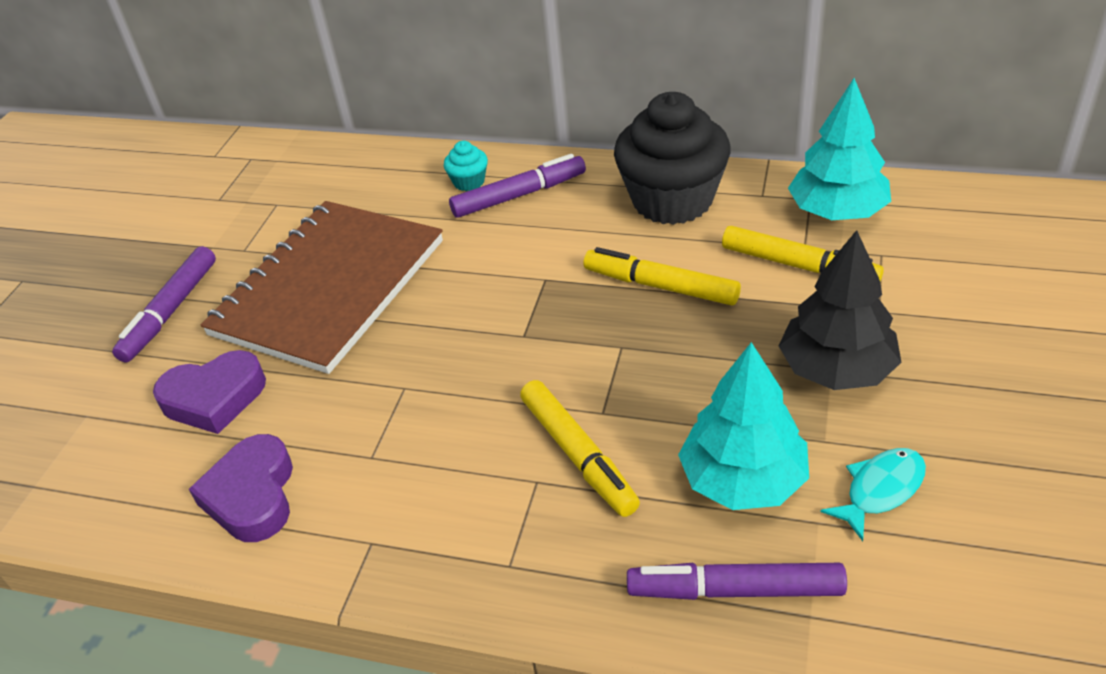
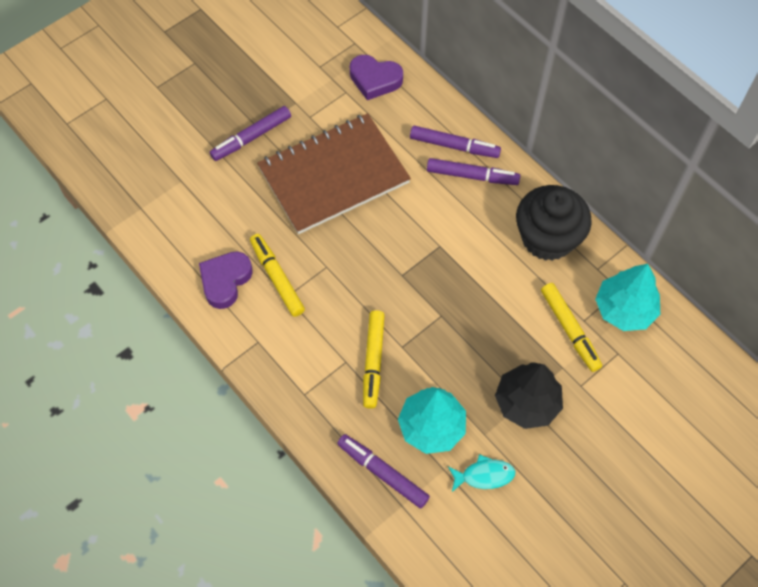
camera: 30 degrees right, 20 degrees up
purple heart [153,350,266,434] -> purple heart moved to [350,55,403,100]
turquoise cupcake [444,141,488,191] -> purple marker [410,126,501,158]
yellow marker [584,247,741,306] -> yellow marker moved to [250,234,305,317]

